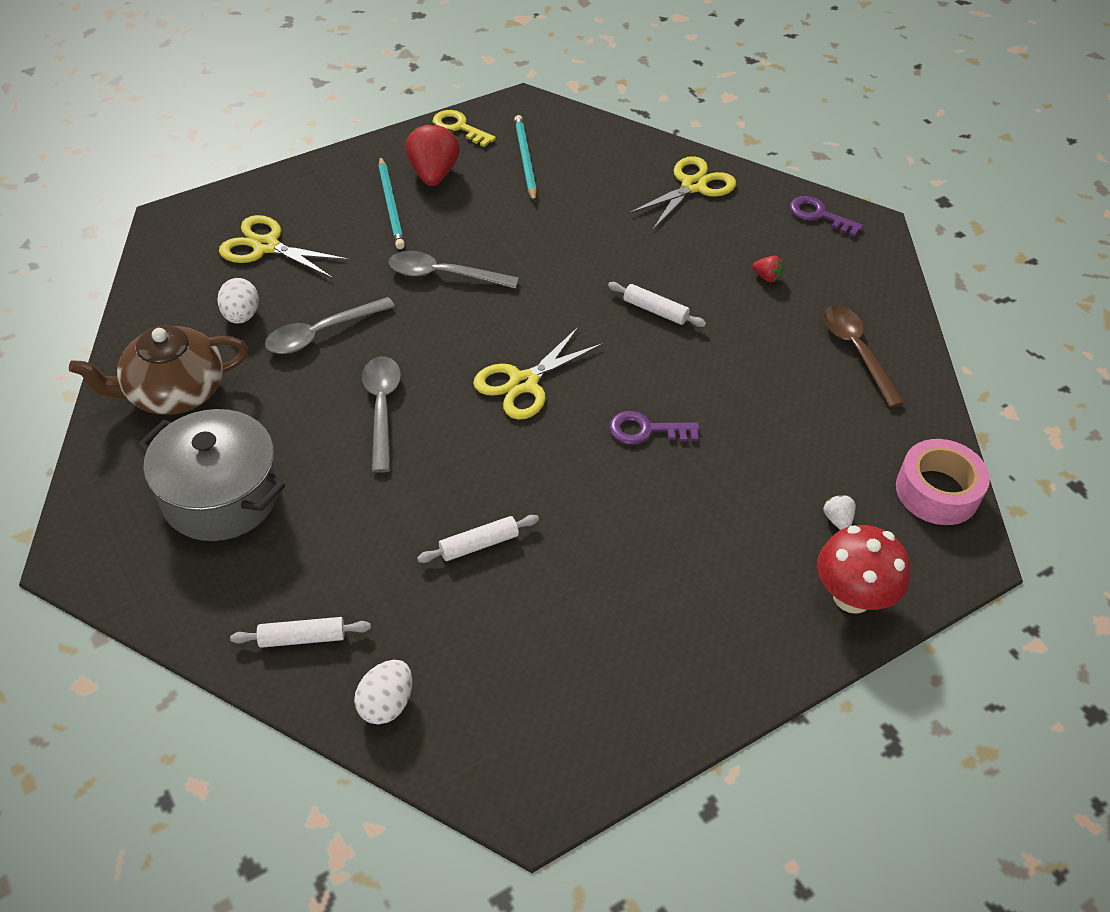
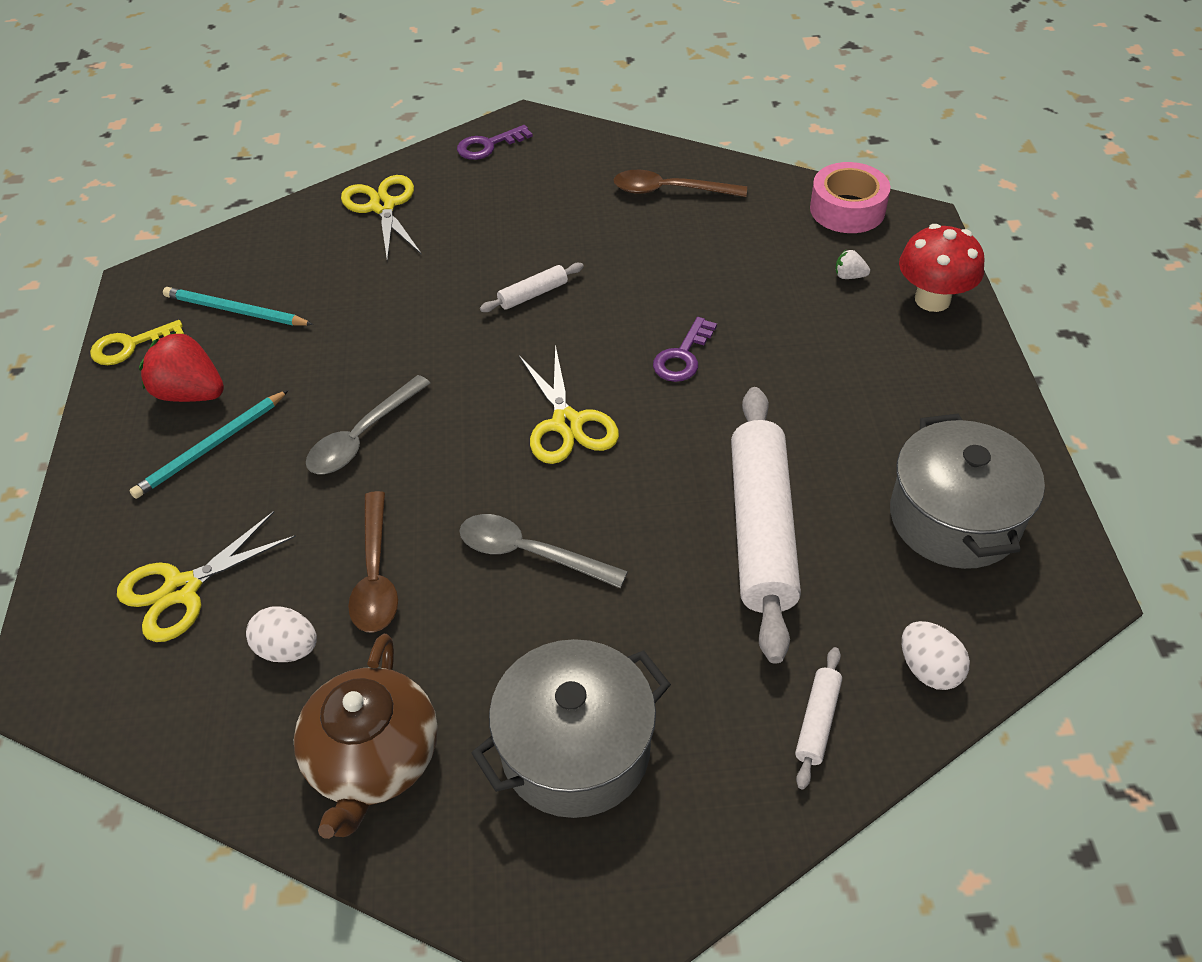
camera: 60 degrees left, 0 degrees up
grey spoon [265,297,395,354] -> brown spoon [348,491,398,633]
turquoise pencil [378,156,405,249] -> turquoise pencil turned 120 degrees clockwise [129,390,289,499]
white rolling pin [417,515,539,563] -> white rolling pin [731,387,801,664], size x2.34
red strawberry [752,256,783,283] -> none
none -> grey pot [890,414,1045,569]

